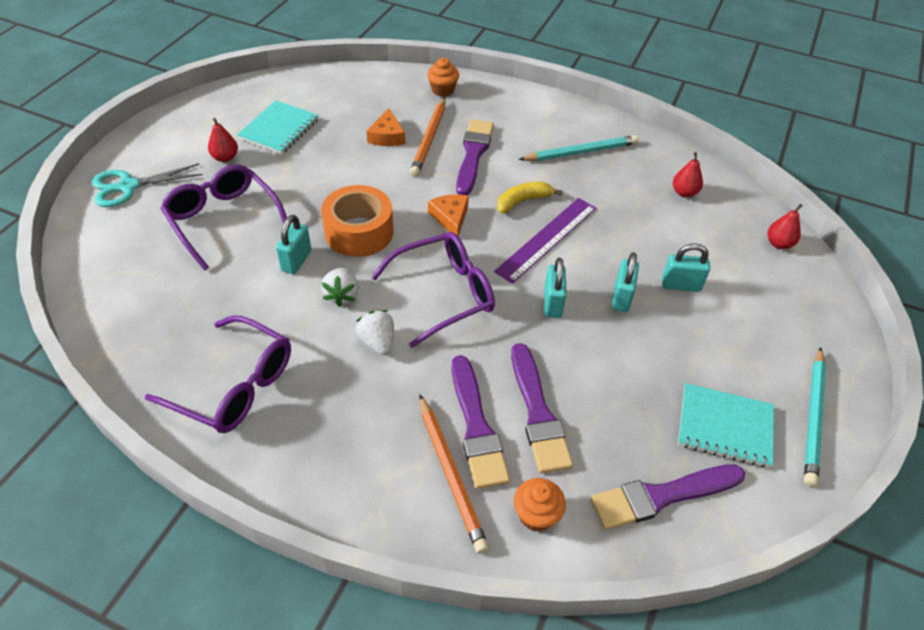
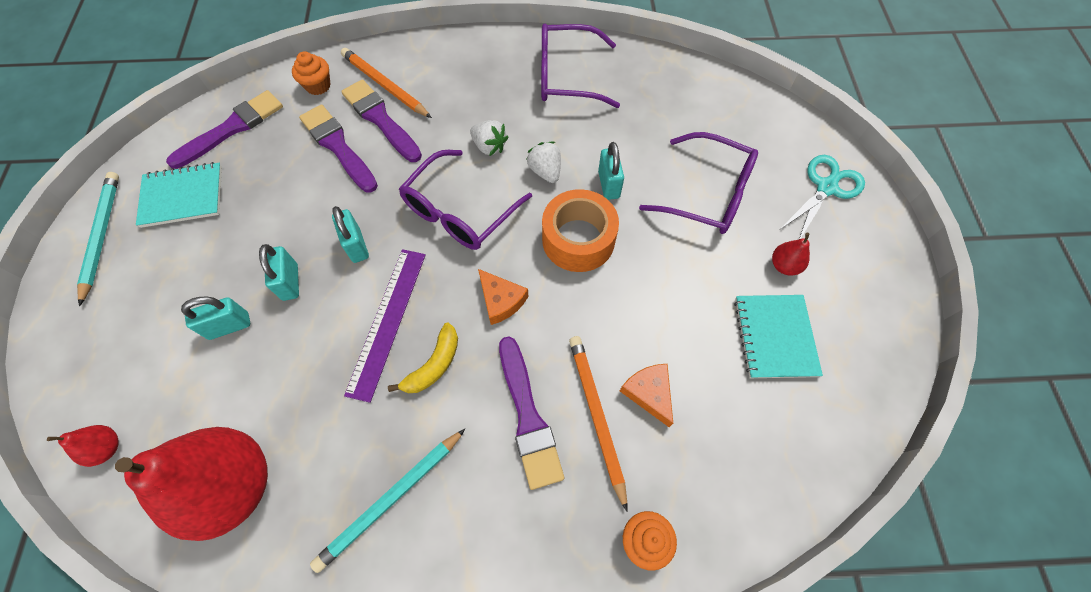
camera: 155 degrees right, 15 degrees up
red pear [673,152,703,197] -> red pear [115,427,268,541], size x2.47

